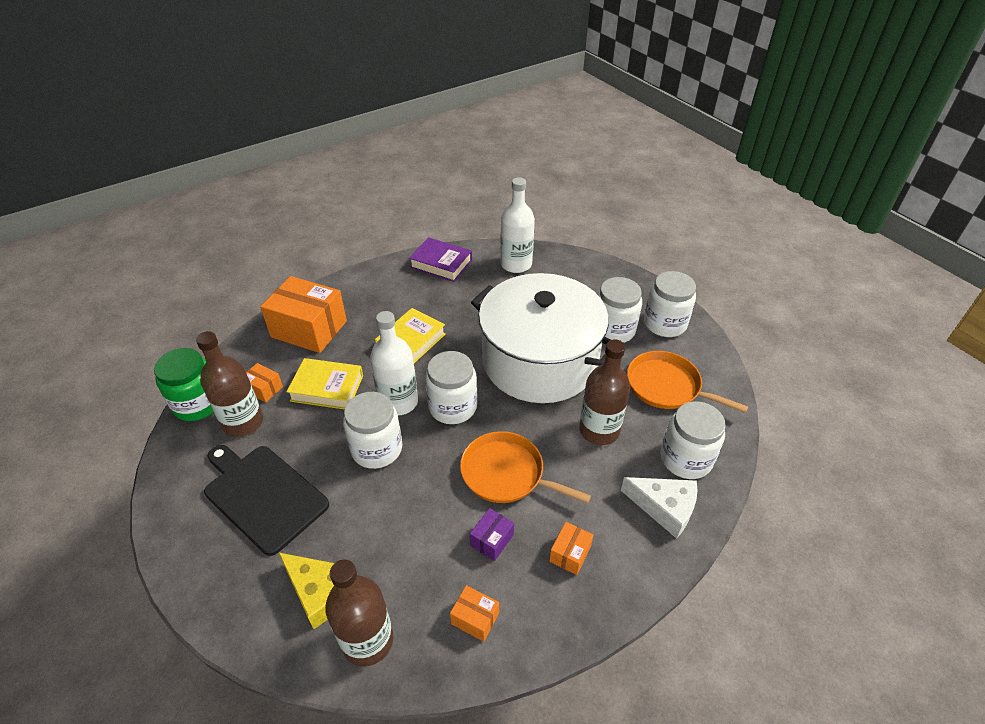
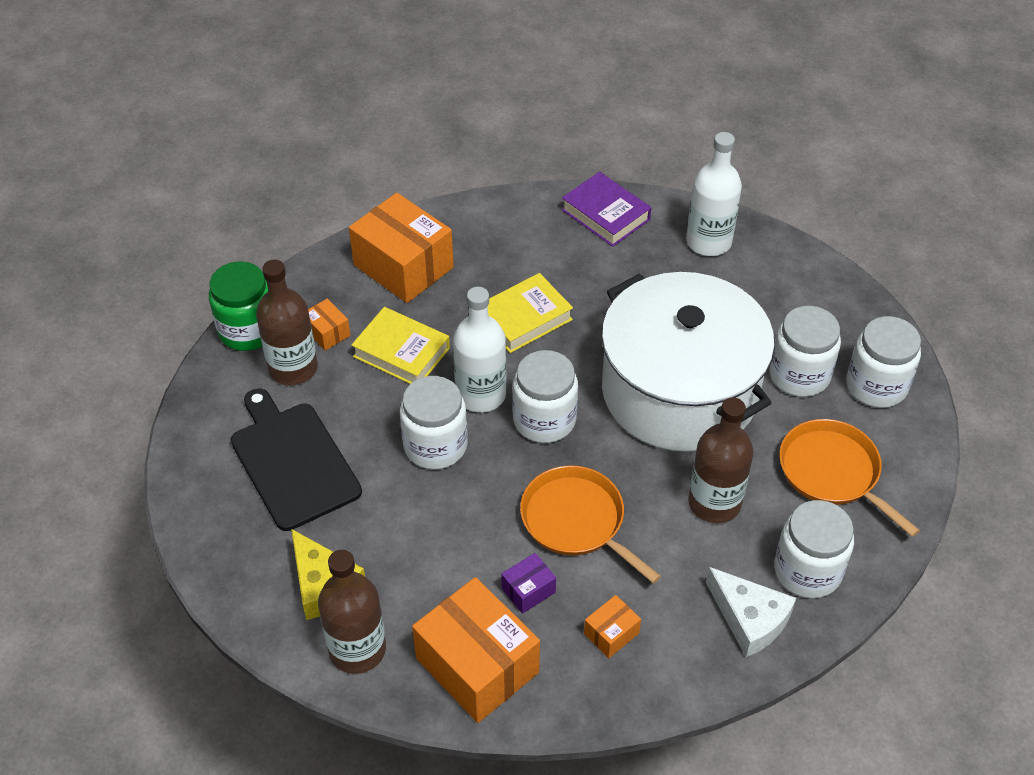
camera: 20 degrees right, 5 degrees up
orange box [450,585,499,642] -> orange box [412,577,540,723], size x2.21

